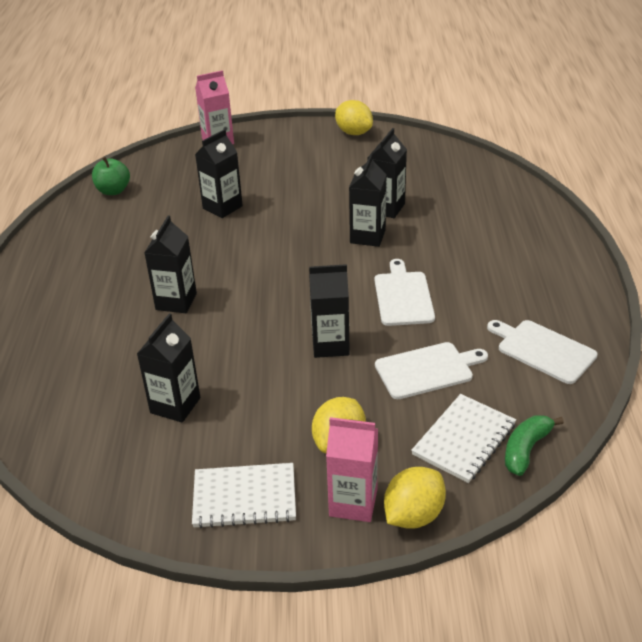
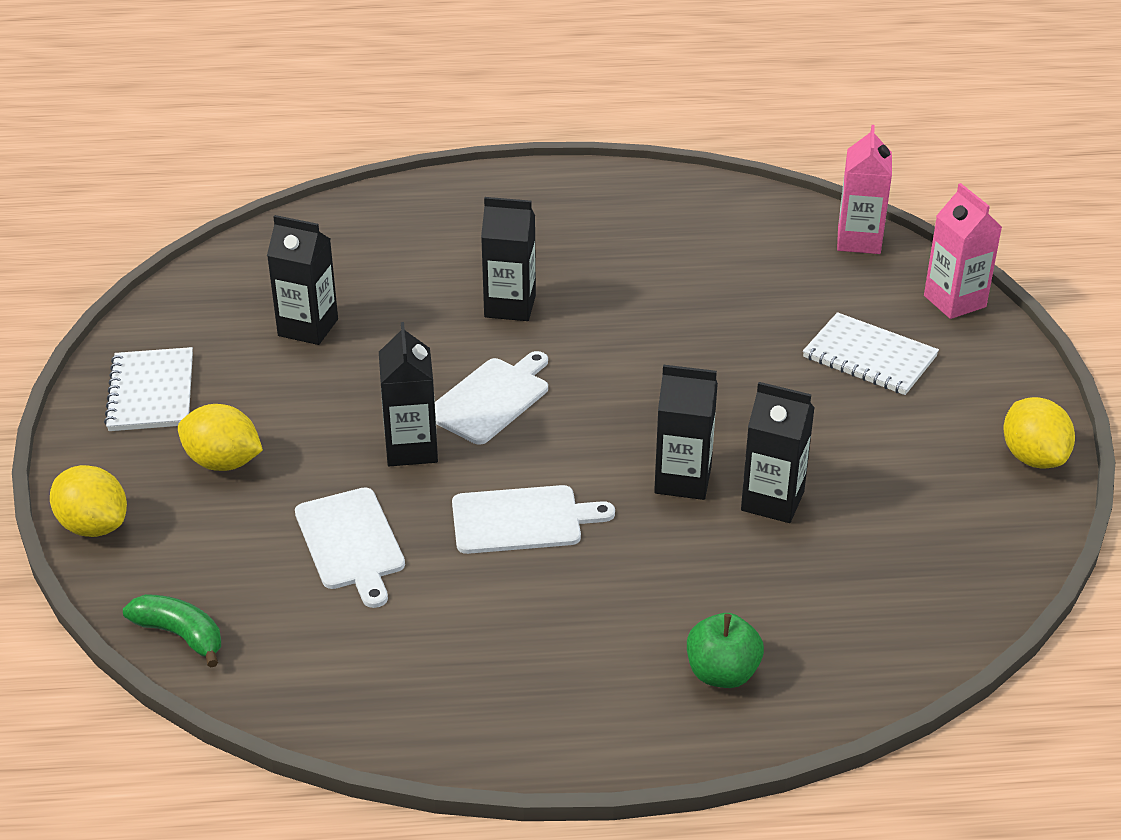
camera: 85 degrees right, 0 degrees up
green apple [92,157,130,195] -> green apple moved to [687,613,764,688]
black carton [195,129,243,218] -> none
pink carton [326,417,378,522] -> pink carton moved to [837,125,892,254]
yellow lemon [335,100,373,135] -> yellow lemon turned 60 degrees counterclockwise [1003,397,1075,469]
white notebook [411,394,516,483] -> white notebook moved to [803,312,939,395]
white cutting board [487,320,598,384] -> white cutting board moved to [435,351,548,445]

